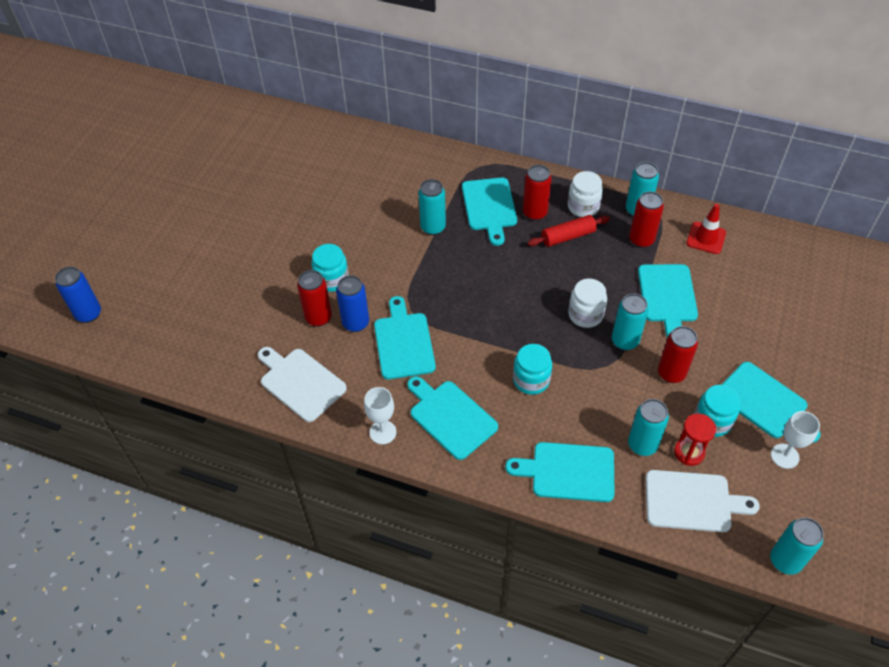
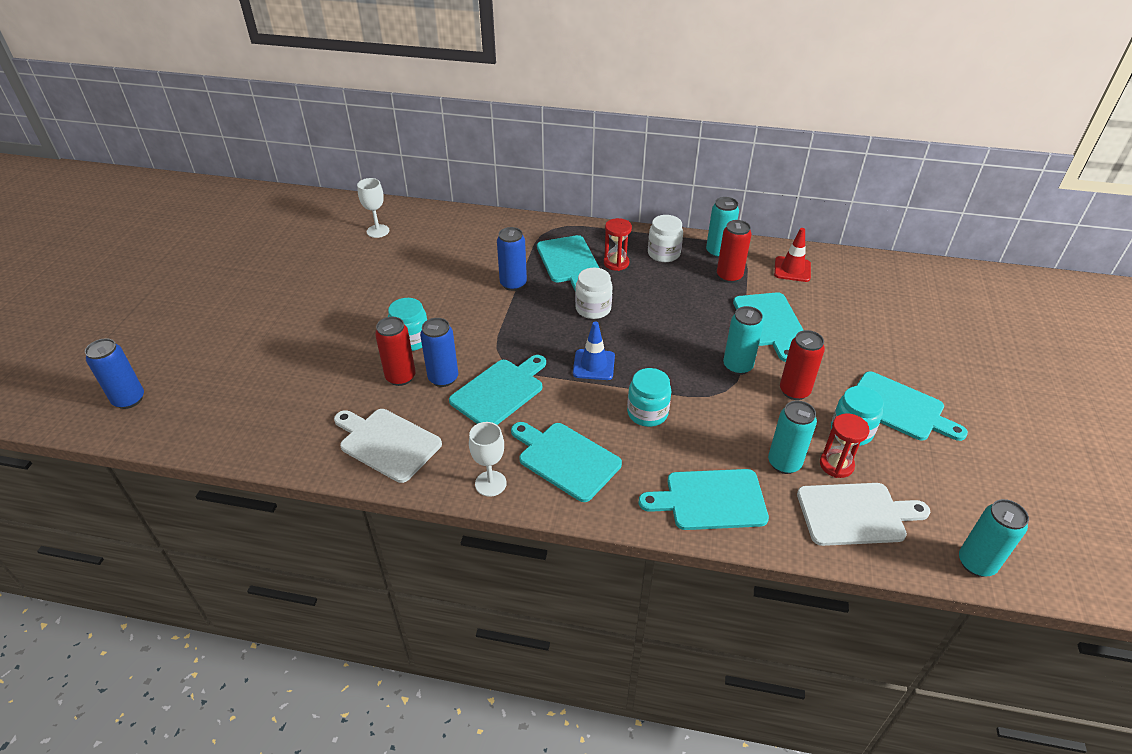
camera: 10 degrees left, 10 degrees down
turquoise cutting board [374,296,436,379] -> turquoise cutting board turned 60 degrees clockwise [449,355,546,425]
turquoise can [419,179,446,235] -> blue can [497,227,527,291]
red can [523,165,552,221] -> red hourglass [604,218,632,271]
red rolling pin [528,215,610,247] -> none
white jar [568,278,607,328] -> white jar moved to [575,268,613,319]
white goblet [771,411,820,469] -> white goblet moved to [357,178,389,238]
none -> blue traffic cone [573,322,615,380]

